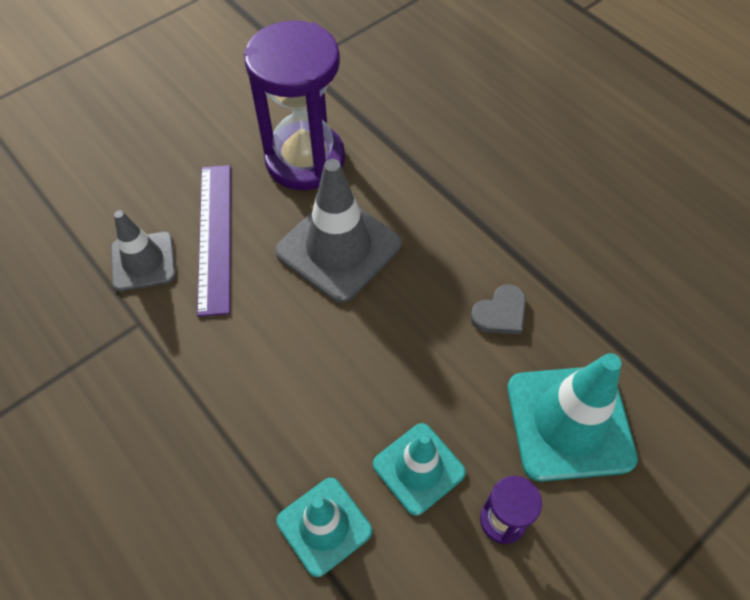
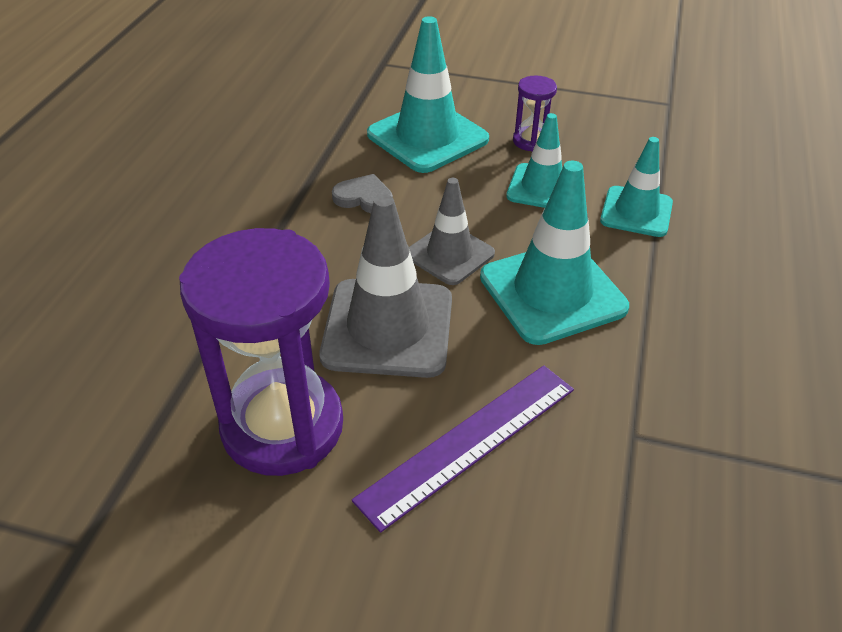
camera: 125 degrees left, 15 degrees down
grey traffic cone [111,210,176,292] -> grey traffic cone moved to [409,178,495,285]
none -> turquoise traffic cone [480,161,629,345]

